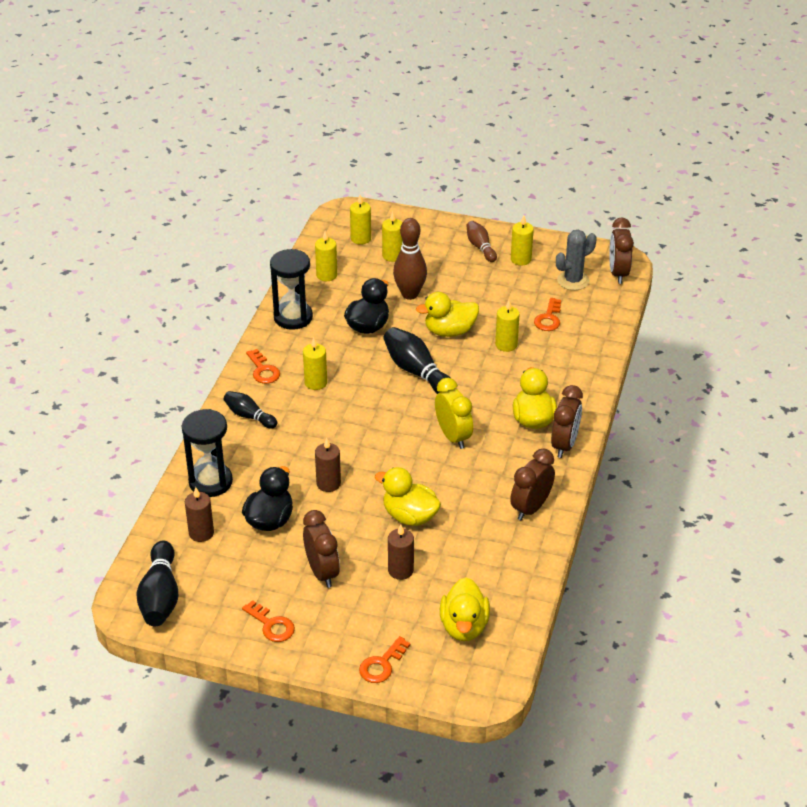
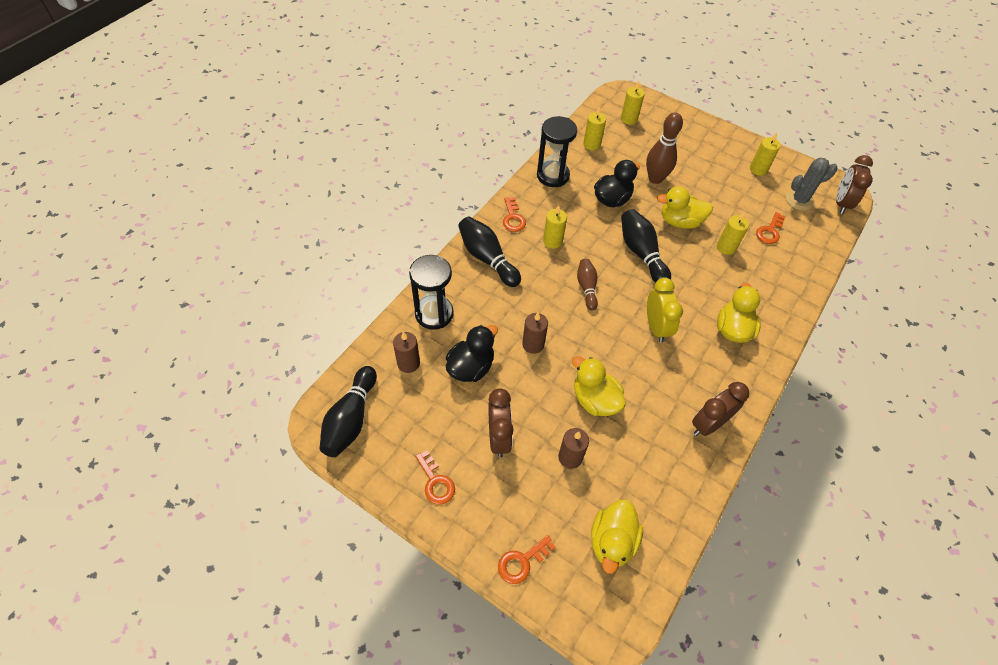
camera: 15 degrees right, 15 degrees up
black bowling pin [224,391,277,429] -> black bowling pin [458,217,521,287], size x1.62
yellow candle [382,211,403,262] -> none
brown bowling pin [466,221,497,262] -> brown bowling pin moved to [577,259,598,311]
brown clock [551,385,583,458] -> none

